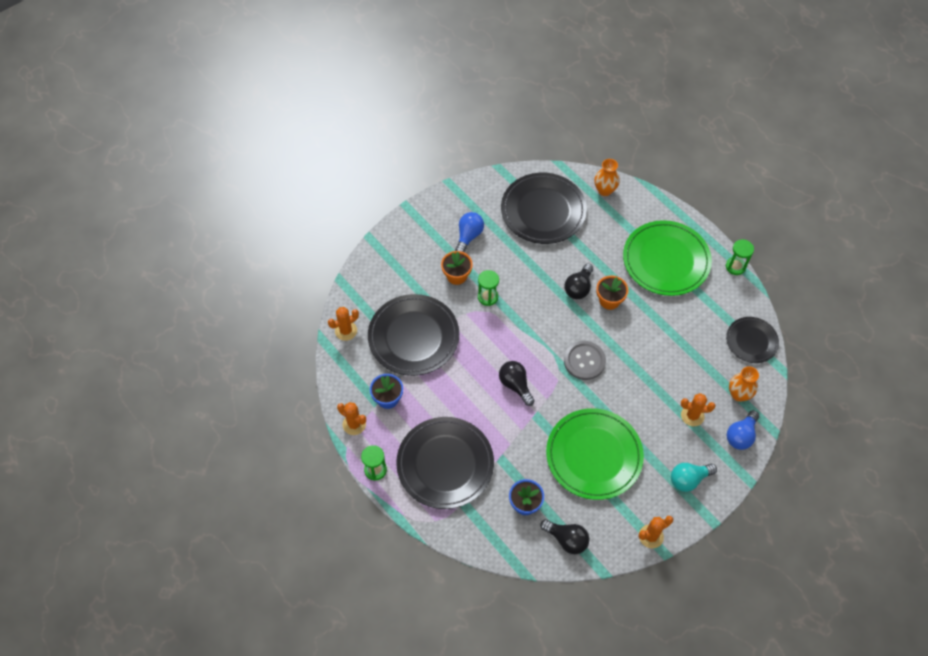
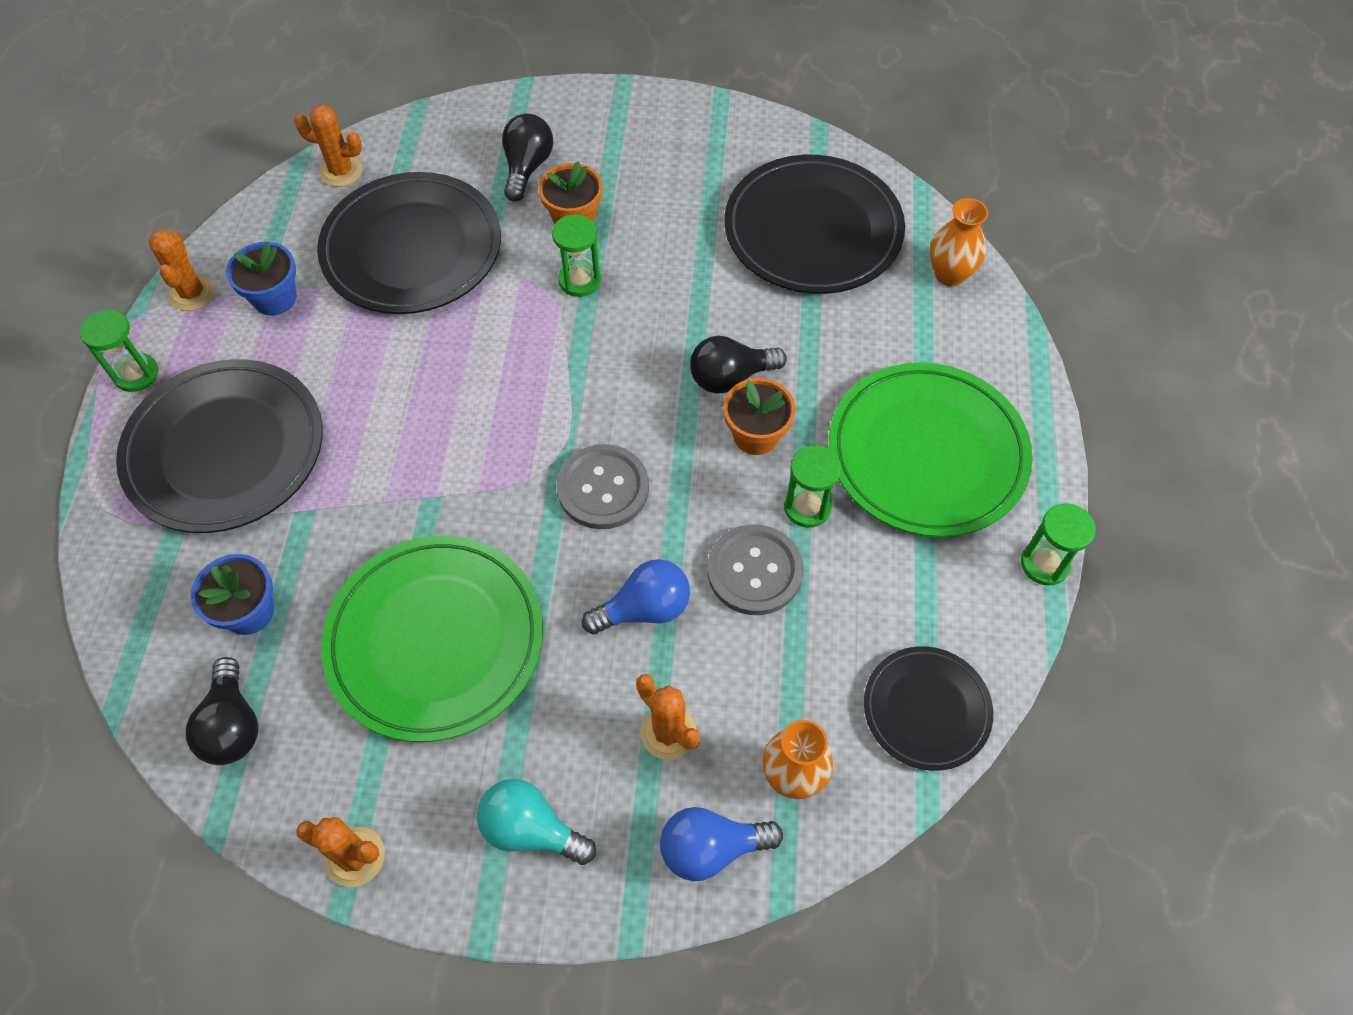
camera: 45 degrees right, 0 degrees up
blue light bulb [455,212,484,252] -> blue light bulb moved to [582,559,690,634]
black light bulb [499,361,535,406] -> black light bulb moved to [502,113,553,202]
none -> grey button [707,524,803,615]
none -> green hourglass [784,445,841,528]

